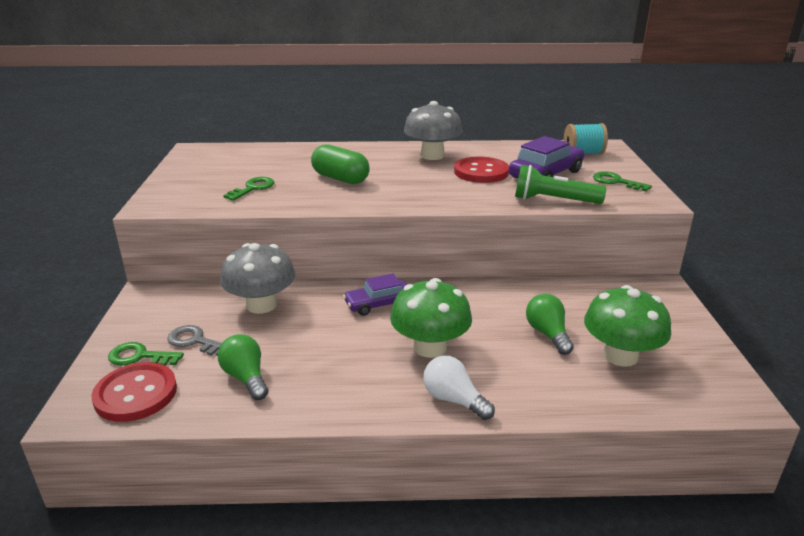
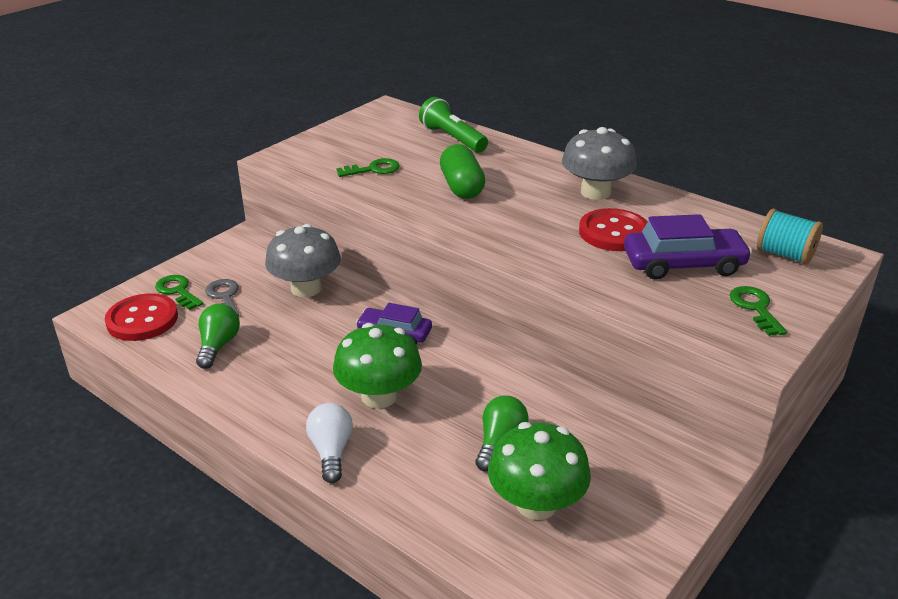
camera: 40 degrees right, 5 degrees up
green flashlight [515,165,606,204] -> green flashlight moved to [419,97,488,153]

